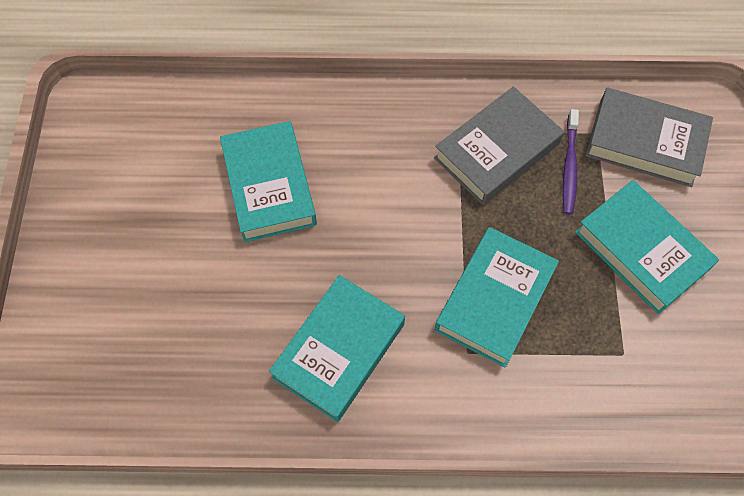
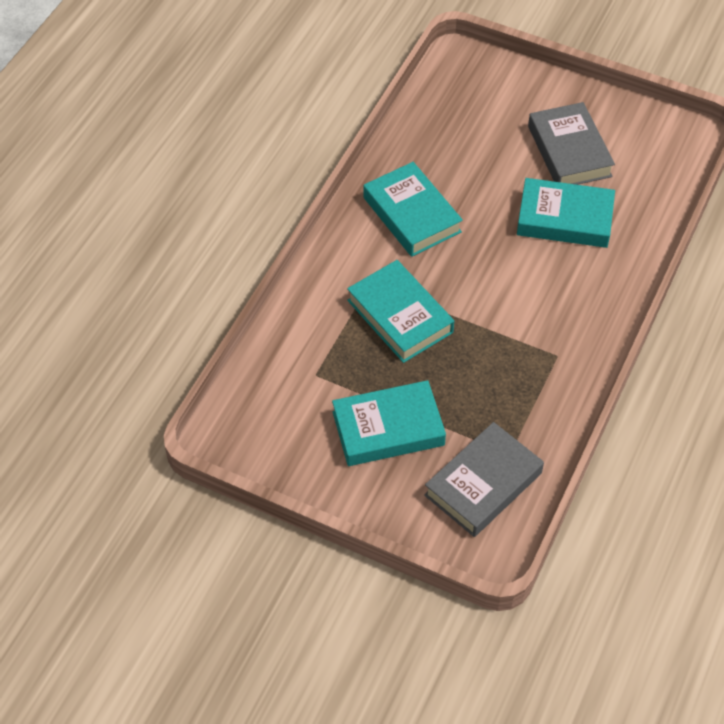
camera: 115 degrees right, 10 degrees down
grey book [434,86,564,205] -> grey book moved to [528,102,615,185]
purple toothbrush [563,109,579,215] -> none

